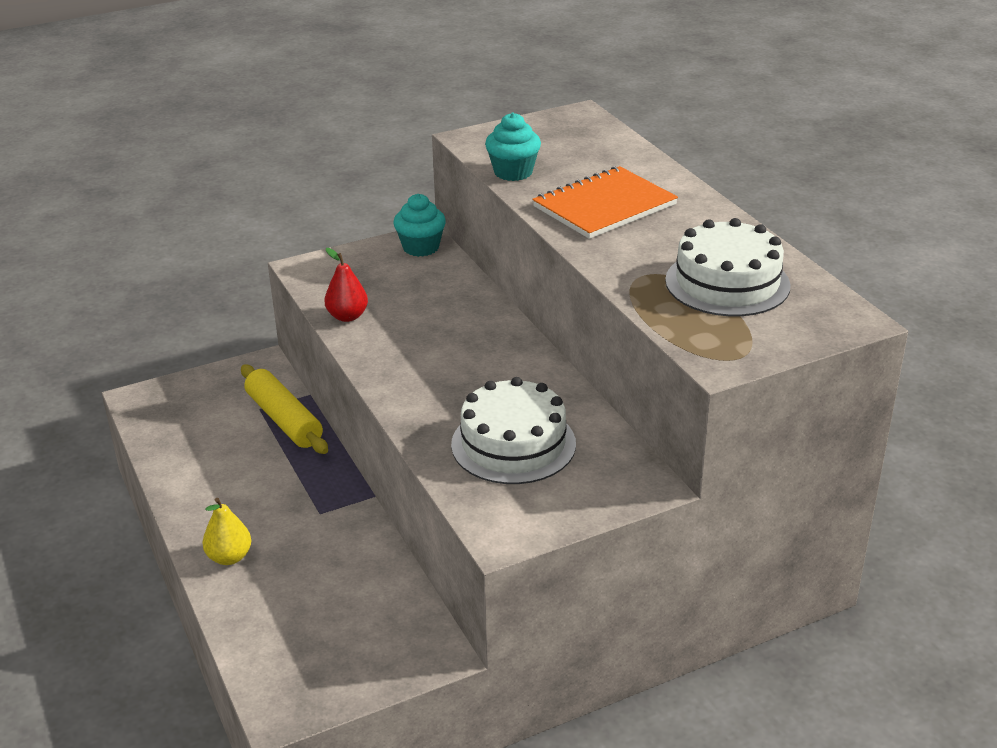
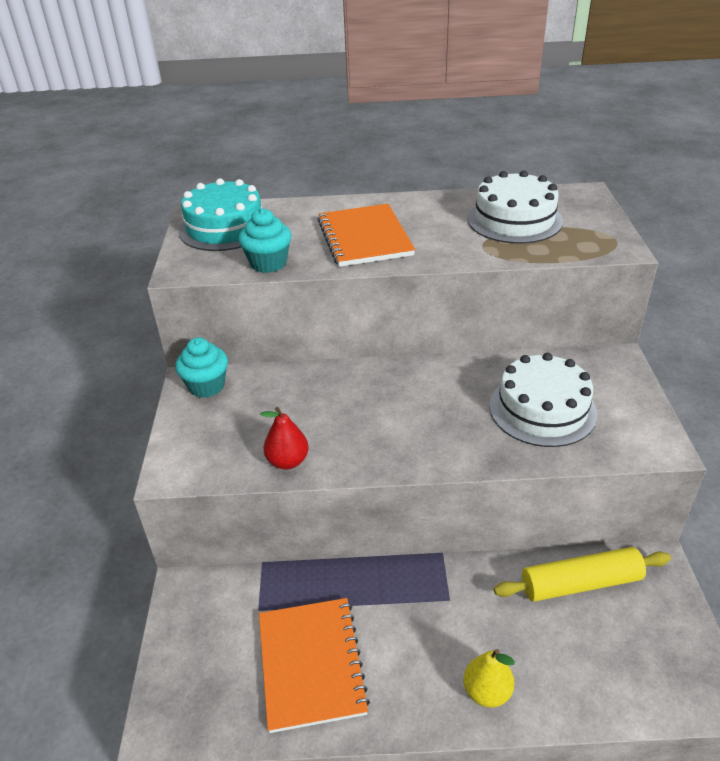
camera: 65 degrees left, 5 degrees up
yellow rolling pin [241,365,328,454] -> yellow rolling pin moved to [494,547,671,602]
none -> turquoise cake [178,178,262,251]
none -> orange notebook [259,598,370,733]

